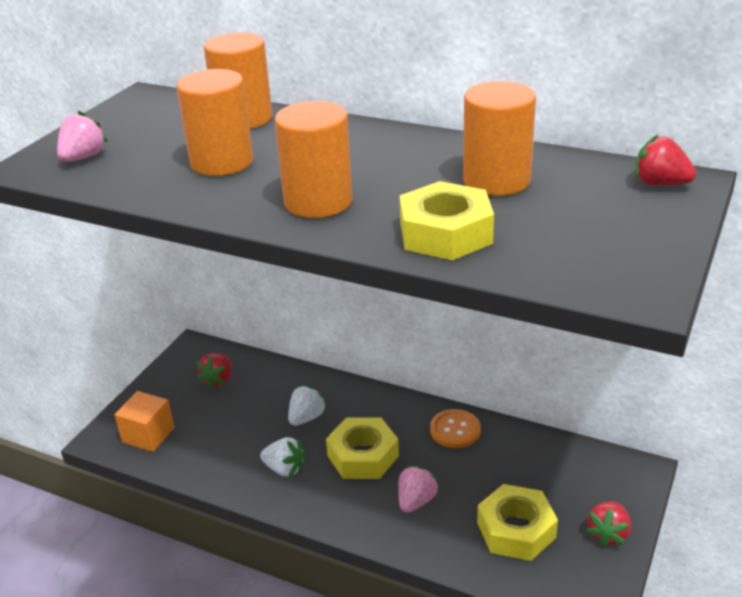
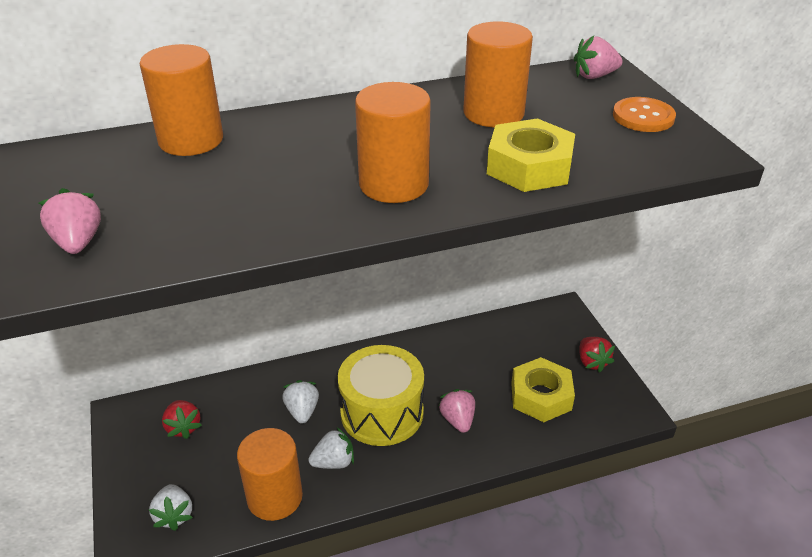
camera: 45 degrees left, 5 degrees up
orange cube [115,391,175,452] -> white strawberry [149,484,193,531]
orange cylinder [176,69,253,176] -> orange cylinder moved to [237,428,303,521]
yellow nut [326,418,399,479] -> yellow drum [338,345,424,446]
orange button [430,409,481,448] -> orange button moved to [613,97,676,132]
red strawberry [635,134,696,185] -> pink strawberry [574,36,623,79]

